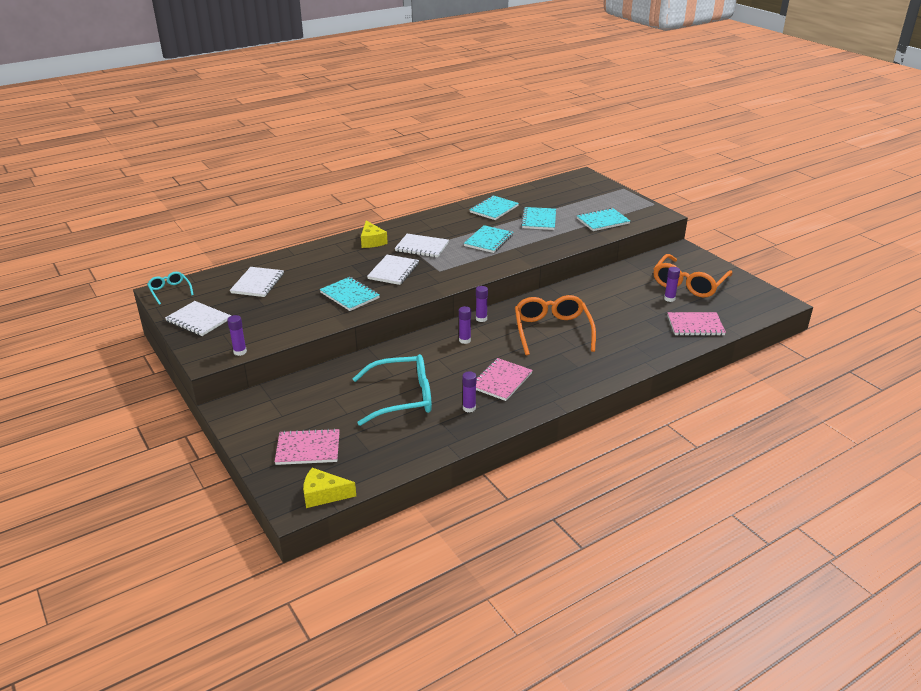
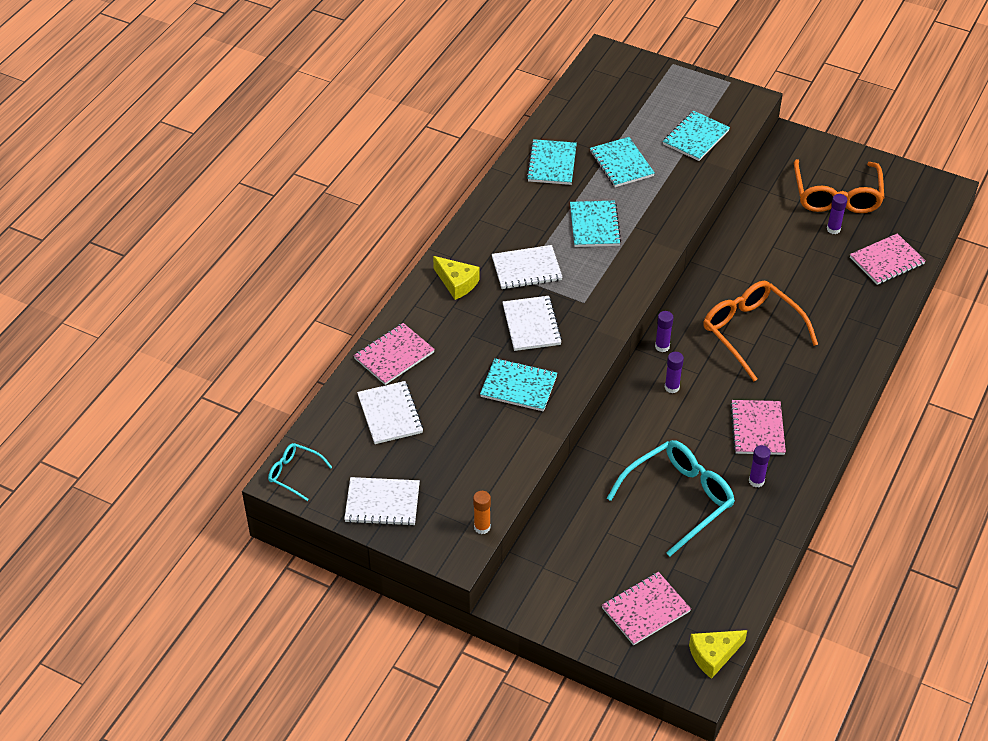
camera: 30 degrees left, 15 degrees up
purple glue stick [227,315,247,356] -> orange glue stick [473,491,491,534]
none -> pink notebook [354,323,435,385]

